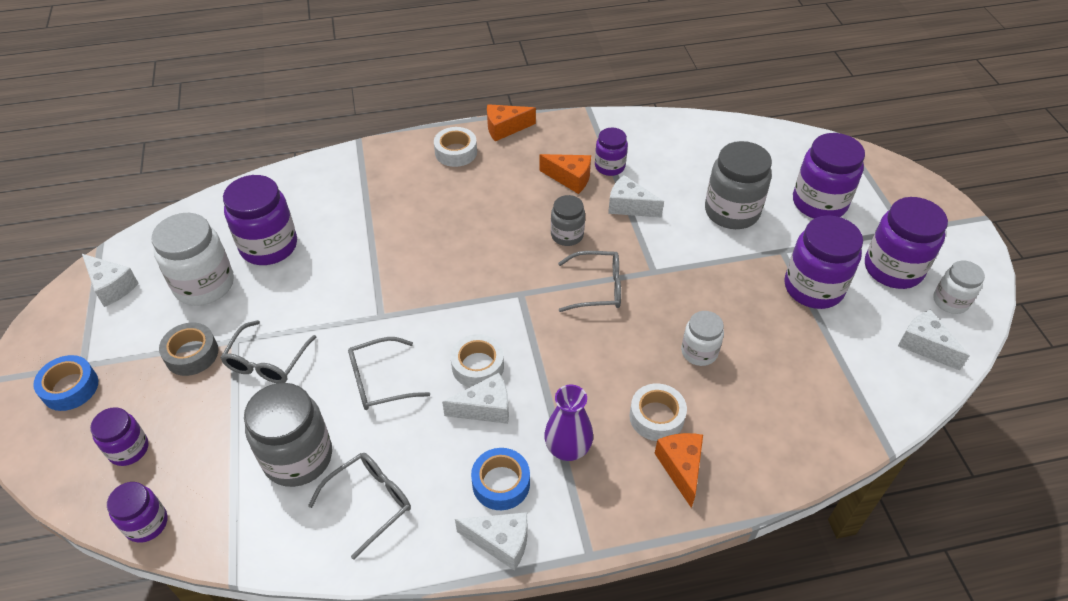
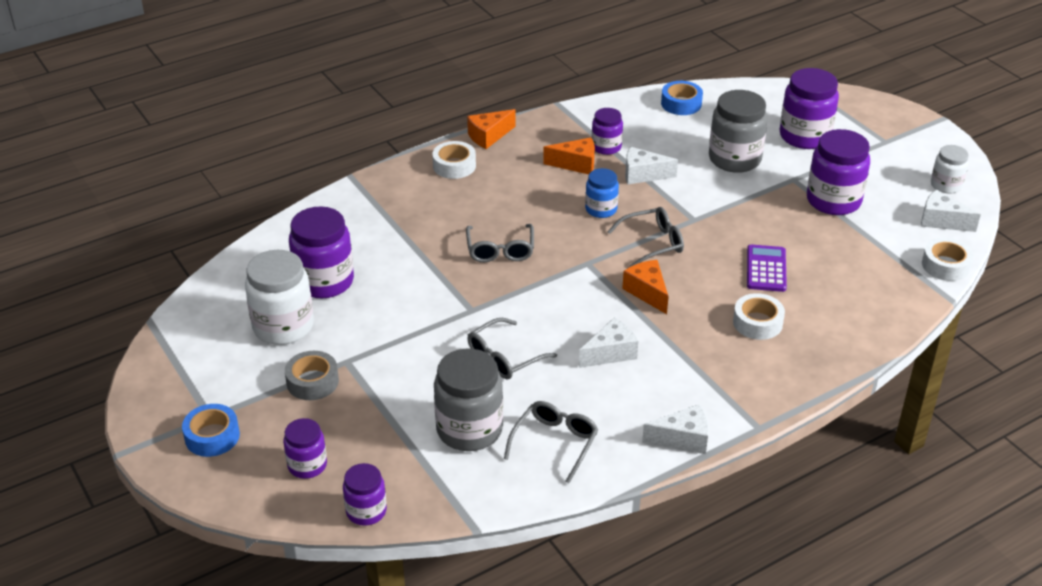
camera: 20 degrees left, 10 degrees down
white cheese [82,254,139,307] -> none
grey glasses [220,320,316,383] -> grey glasses moved to [466,224,534,262]
white tape [451,334,504,387] -> white tape moved to [922,238,974,281]
blue tape [471,448,530,510] -> blue tape moved to [661,81,703,115]
purple vase [544,385,593,461] -> none
grey jar [551,195,585,246] -> blue jar [585,168,619,218]
orange cheese [654,433,703,508] -> orange cheese moved to [622,260,669,314]
white jar [681,311,724,366] -> purple calculator [747,244,787,292]
purple jar [865,197,948,289] -> none

